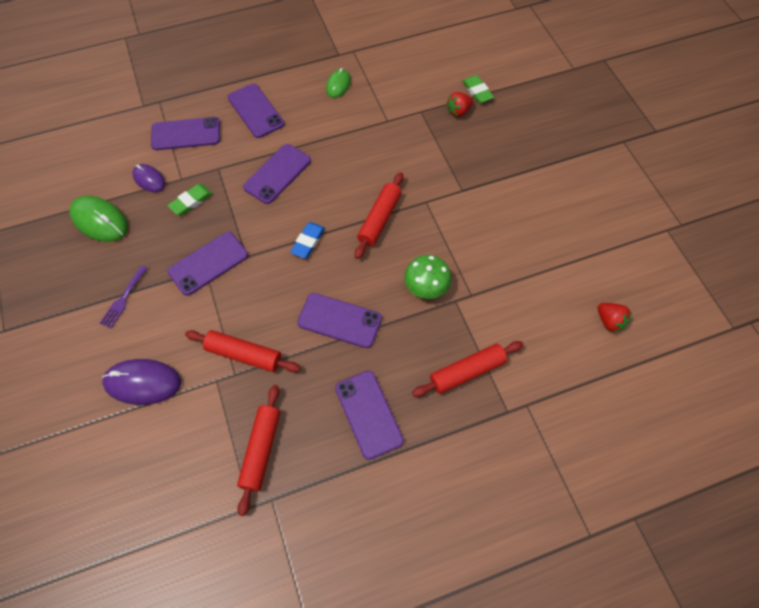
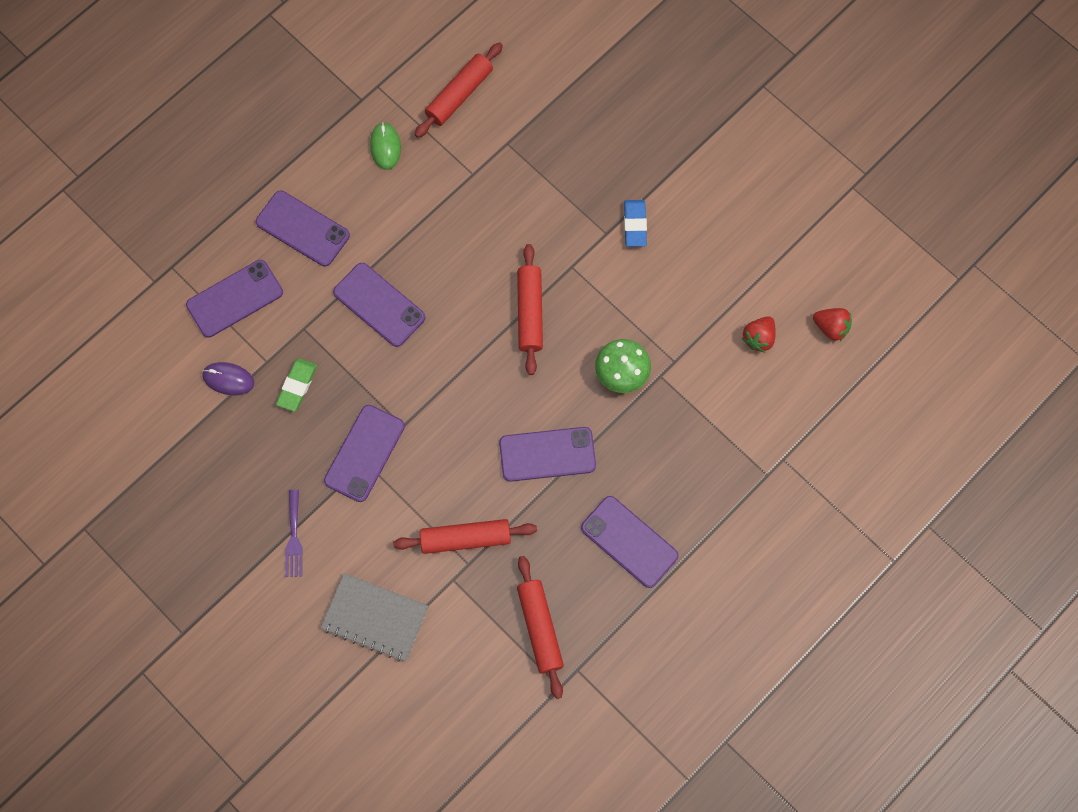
camera: 25 degrees left, 10 degrees up
green mouse [69,196,128,242] -> none
purple mouse [102,359,181,405] -> grey notebook [320,573,429,662]
purple phone [243,144,311,204] -> purple phone turned 60 degrees counterclockwise [333,263,425,347]
blue eraser [290,222,325,259] -> blue eraser moved to [624,200,647,247]
red rolling pin [412,341,523,397] -> red rolling pin moved to [414,42,503,138]
red strawberry [446,92,473,117] -> red strawberry moved to [742,316,776,353]
green eraser [462,75,494,103] -> none

